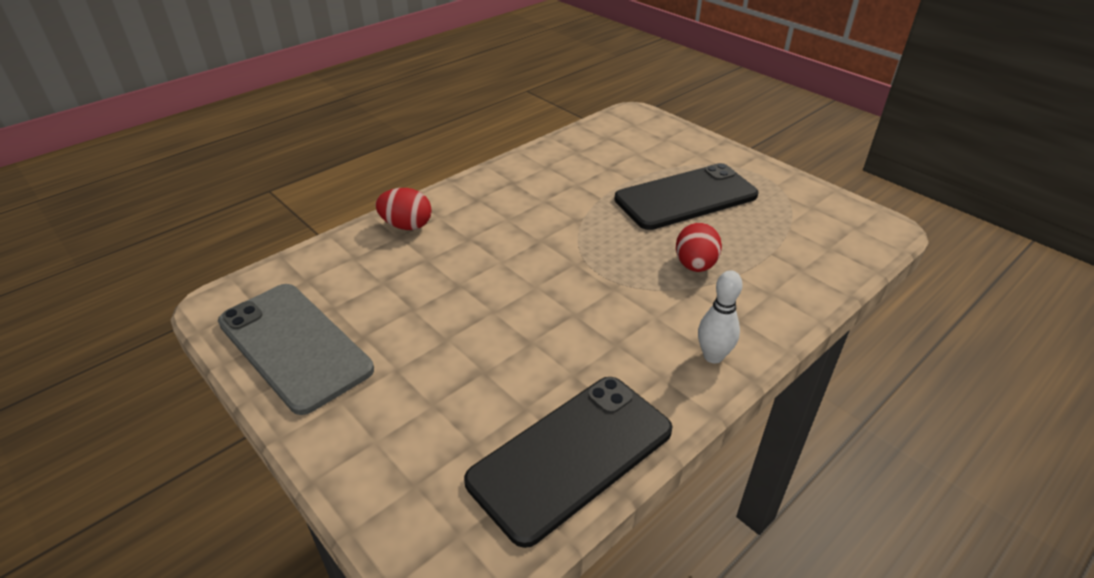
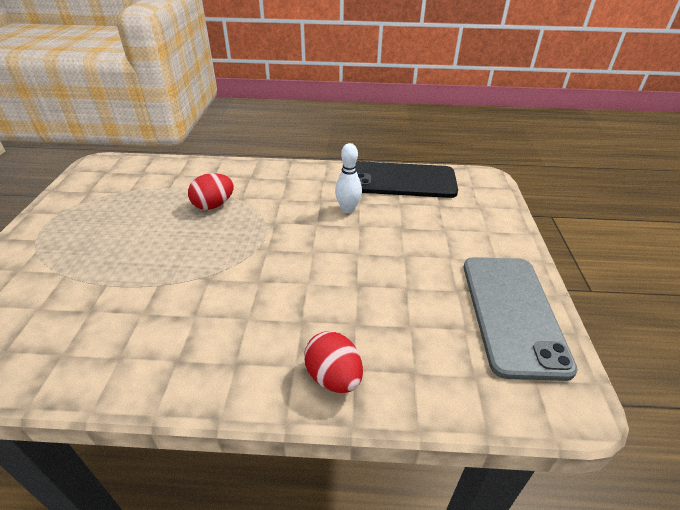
camera: 135 degrees left, 0 degrees up
black phone [614,163,758,230] -> none
white bowling pin [698,270,743,363] -> white bowling pin moved to [335,143,362,213]

